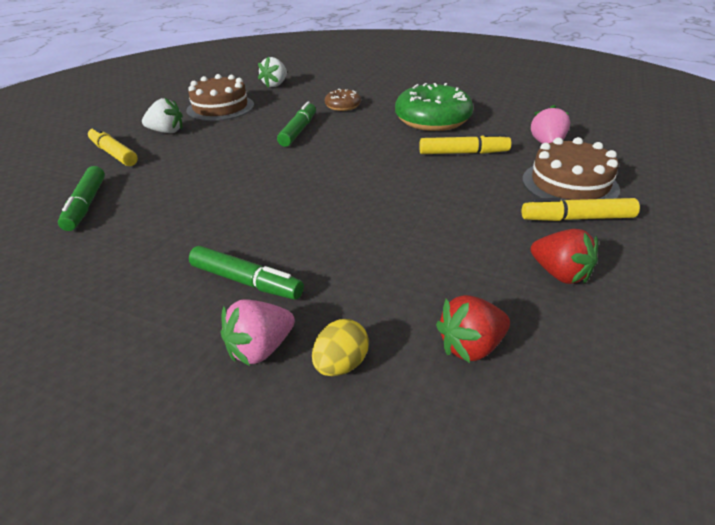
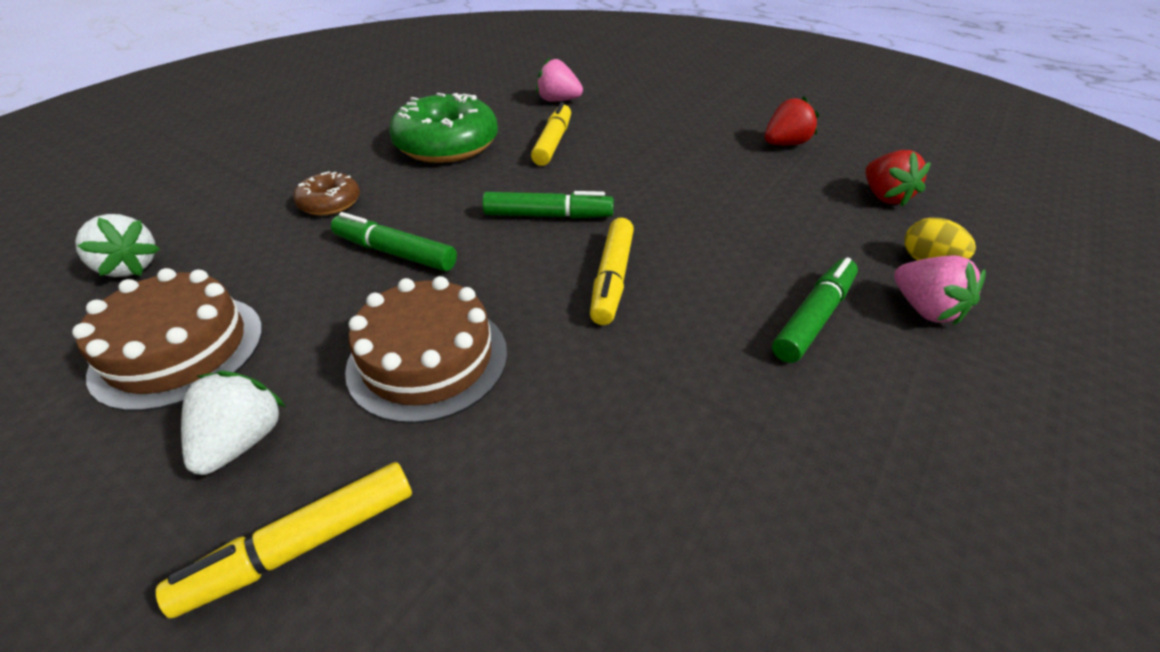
camera: 80 degrees left, 5 degrees up
green marker [58,166,105,231] -> green marker moved to [482,191,614,219]
yellow marker [521,198,640,221] -> yellow marker moved to [590,218,634,325]
brown cake [522,137,620,201] -> brown cake moved to [345,276,507,424]

